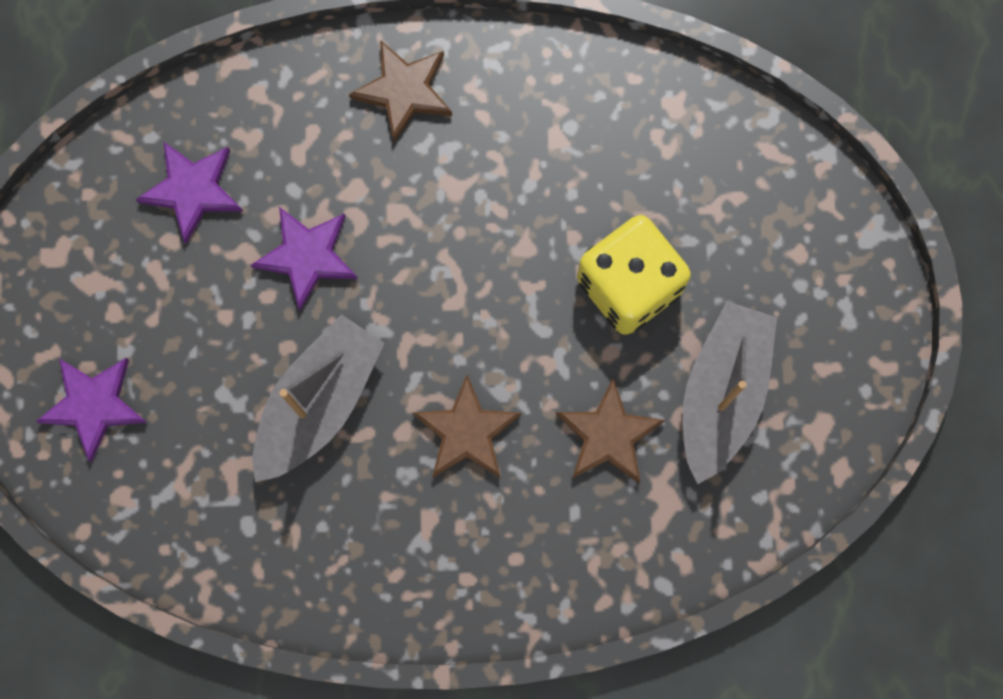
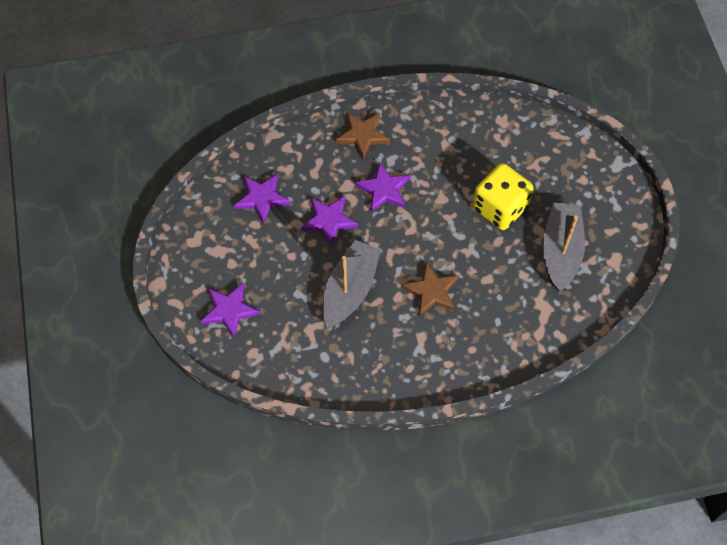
camera: 10 degrees left, 15 degrees down
brown star [556,378,665,484] -> none
none -> purple star [355,162,410,212]

